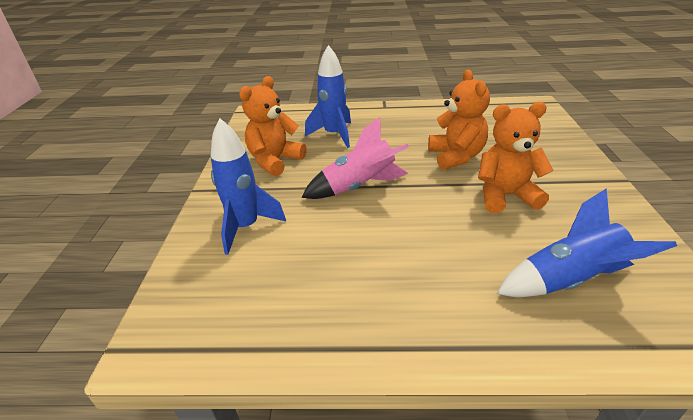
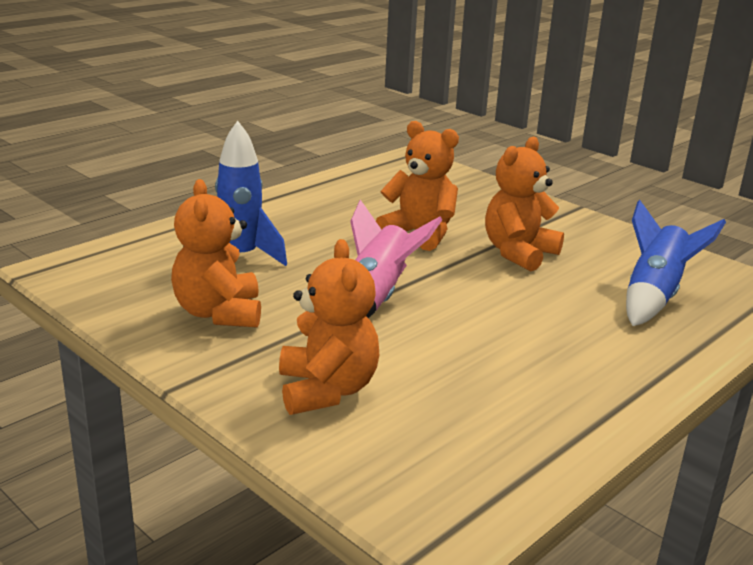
camera: 50 degrees left, 10 degrees down
blue rocket [211,118,286,255] -> orange teddy bear [279,239,379,415]

